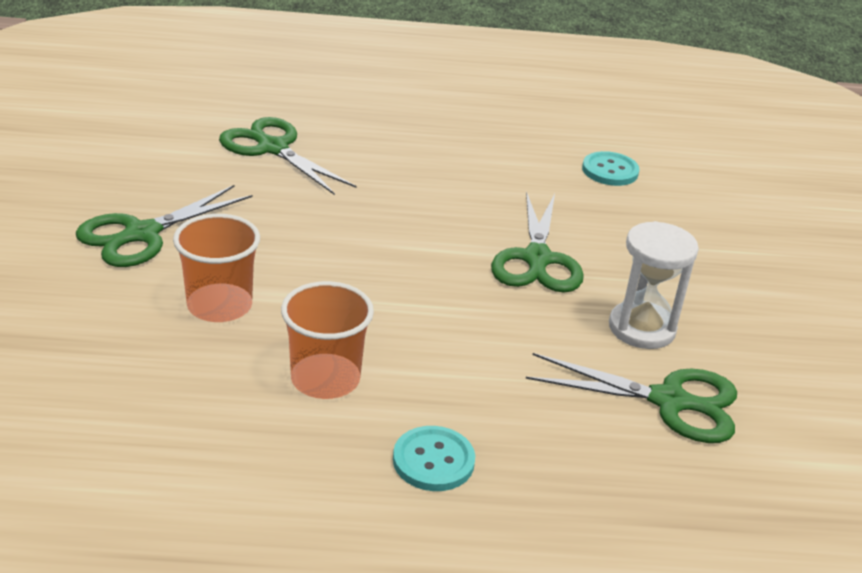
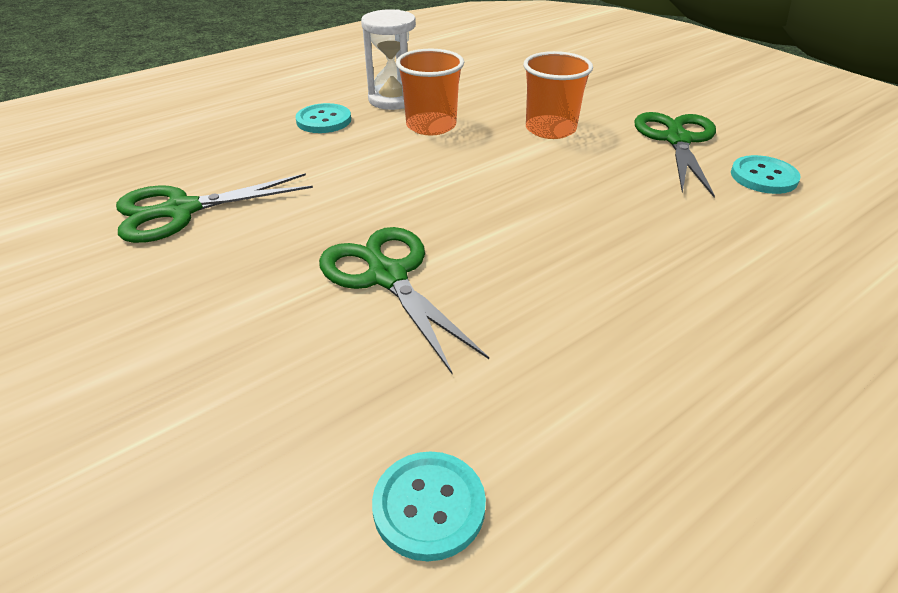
camera: 145 degrees right, 5 degrees up
green scissors [219,117,357,195] -> none
white hourglass [609,221,699,349] -> white hourglass moved to [361,9,416,110]
none -> turquoise button [731,155,801,194]

